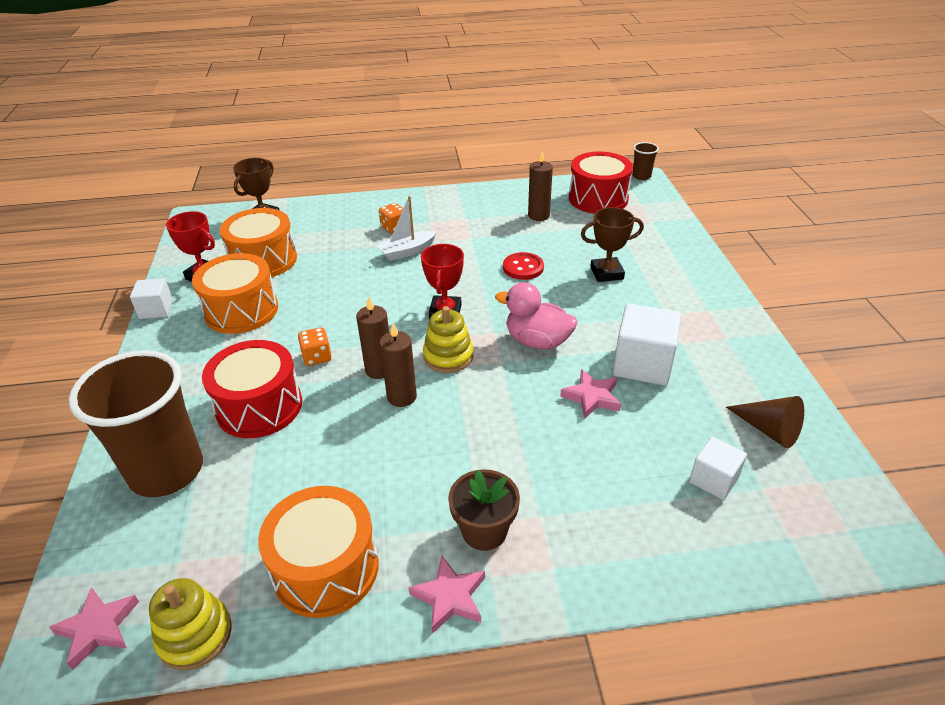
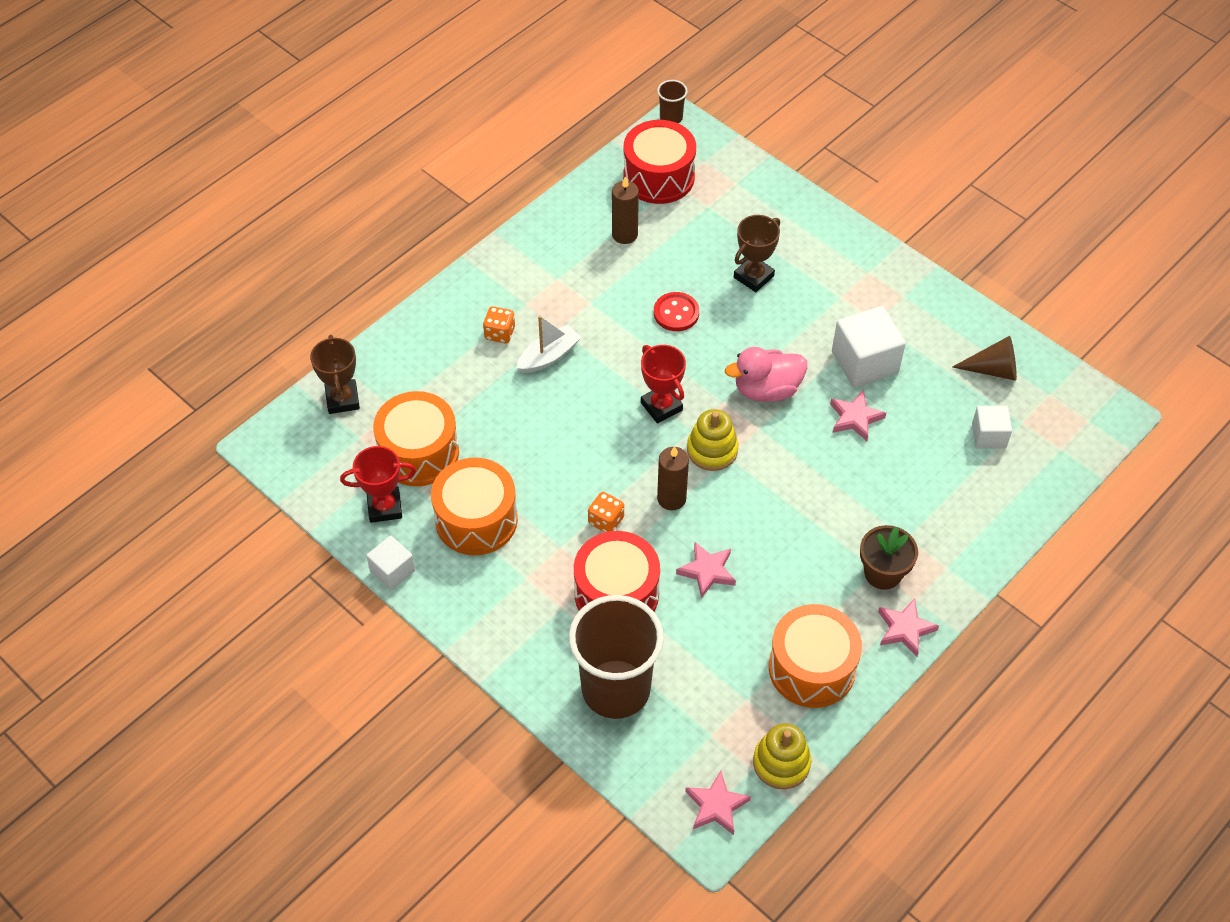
camera: 40 degrees left, 15 degrees up
white boat [377,196,437,261] -> white boat turned 150 degrees counterclockwise [516,315,581,373]
brown candle [379,323,417,407] -> none
none -> pink star [676,542,736,599]

